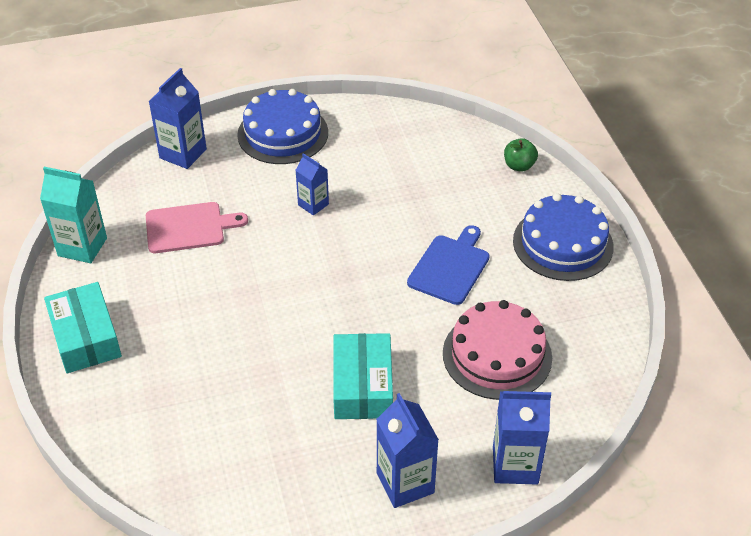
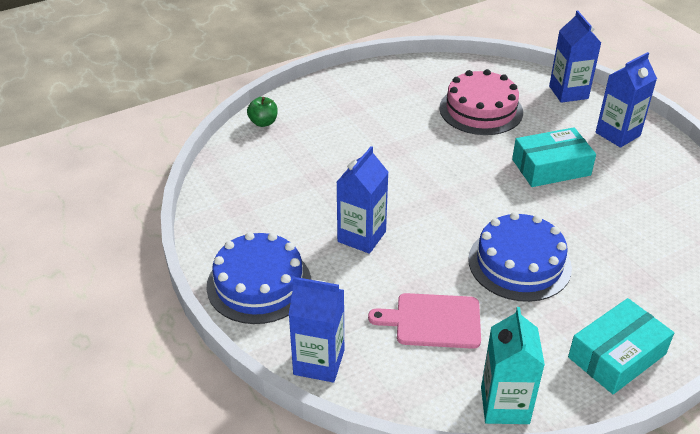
camera: 105 degrees left, 5 degrees down
pink cutting board [146,202,248,253] -> pink cutting board turned 60 degrees counterclockwise [368,293,481,349]
blue carton [295,153,329,215] -> blue carton [336,146,388,254], size x1.61
blue cutting board [407,225,489,305] -> none
blue cake [513,193,614,281] -> blue cake moved to [468,212,572,302]

